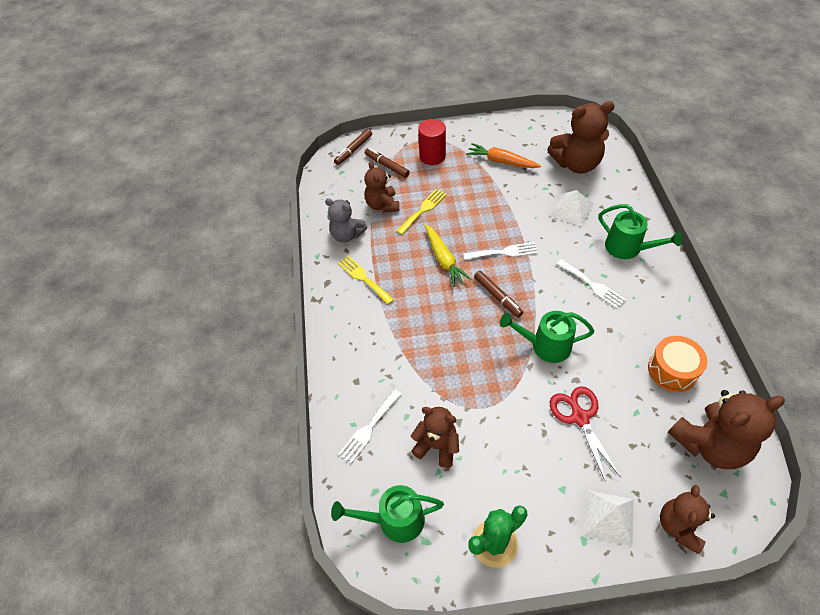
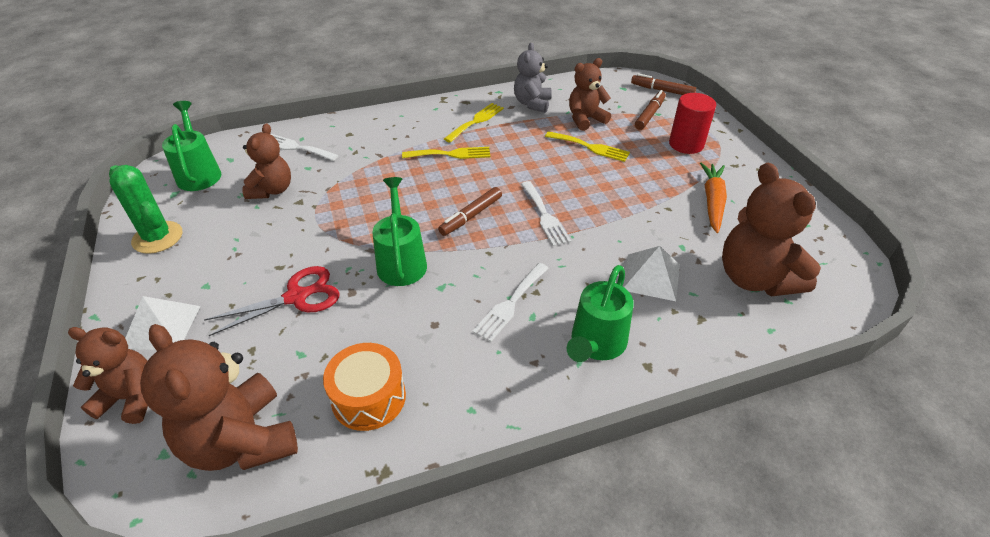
camera: 75 degrees right, 10 degrees down
yellow carrot [425,224,472,287] -> none
none -> yellow fork [402,147,490,159]

